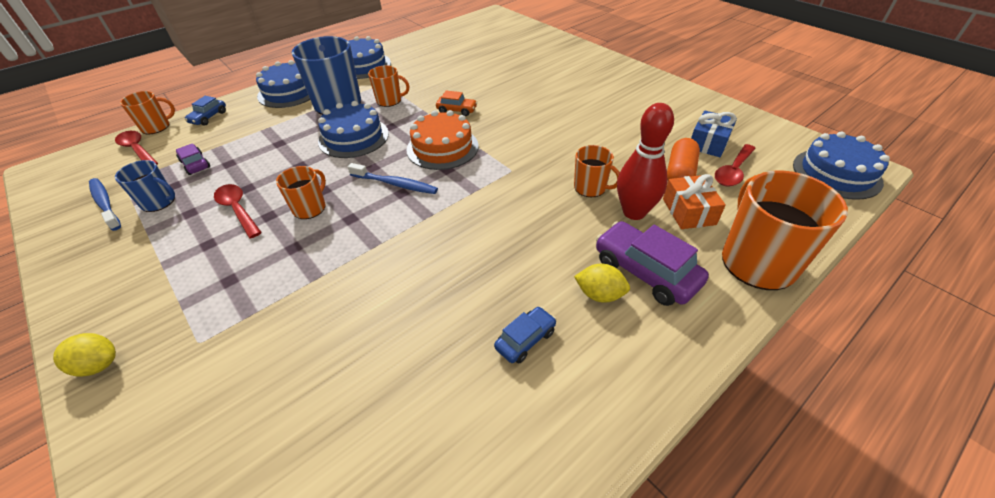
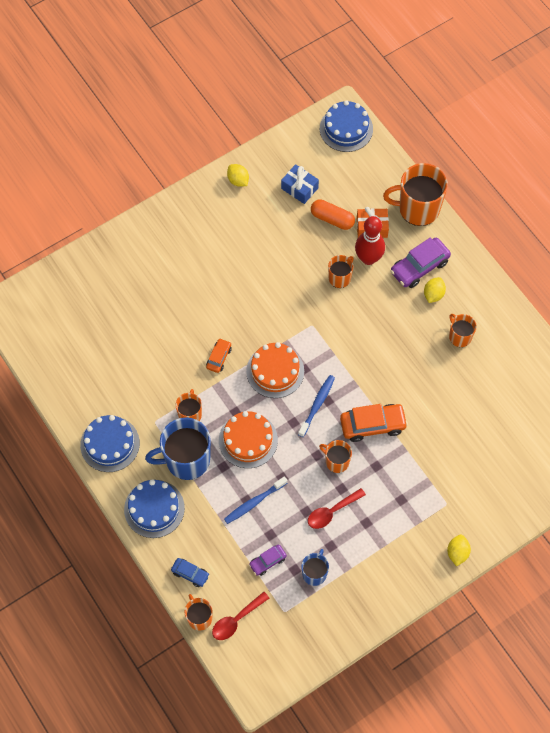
camera: 85 degrees left, 20 degrees up
blue toothbrush [89,178,121,231] -> blue toothbrush moved to [224,476,288,524]
blue cake [318,101,389,158] -> orange cake [219,411,278,468]
blue car [494,306,556,364] -> orange mug [449,314,477,347]
red spoon [715,144,756,186] -> none
none -> yellow lemon [227,164,249,187]
none -> orange car [340,404,408,442]

